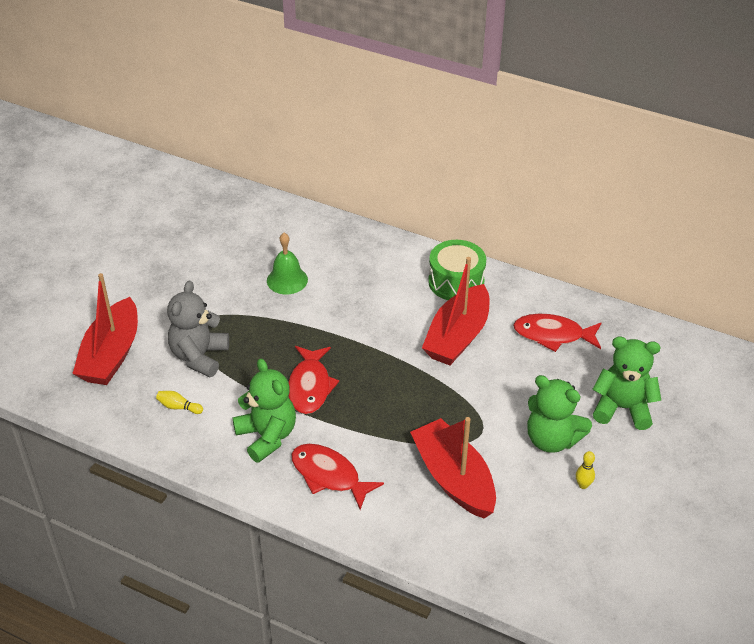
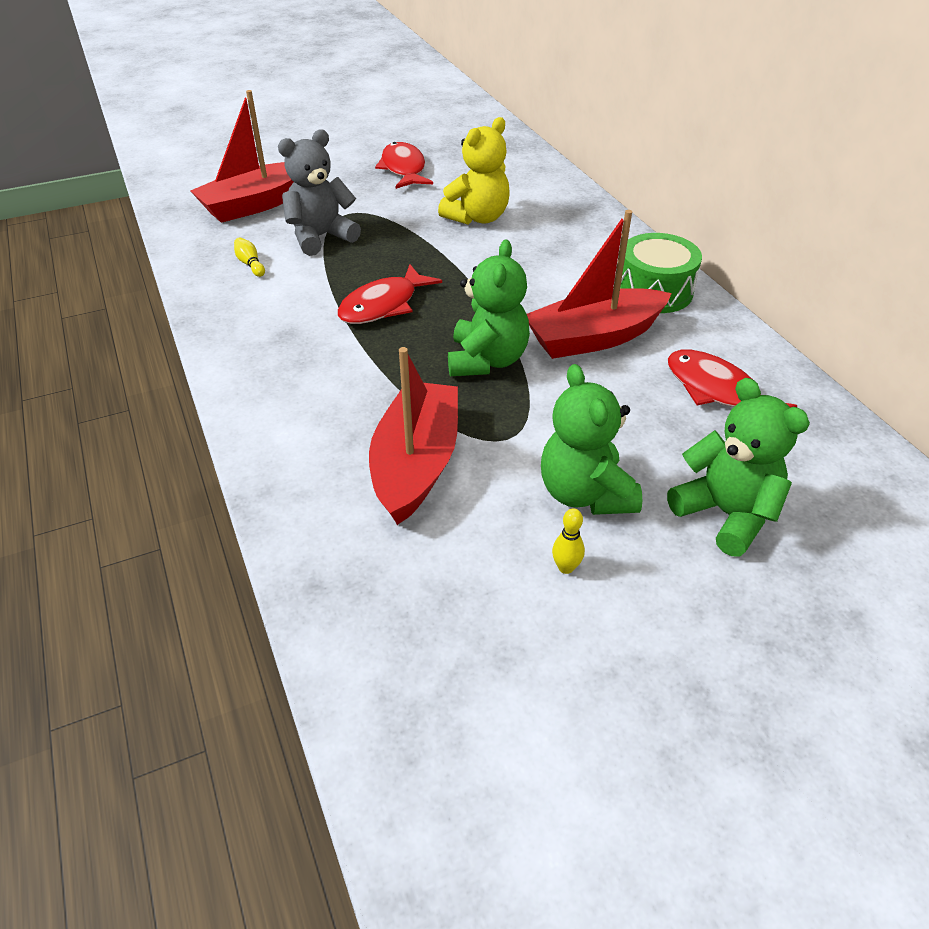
camera: 40 degrees right, 0 degrees up
green teddy bear [233,359,296,463] -> green teddy bear moved to [448,240,530,376]
green bell [267,233,308,294] -> yellow teddy bear [438,117,510,225]
red fish [291,444,384,510] -> red fish moved to [375,142,433,189]

